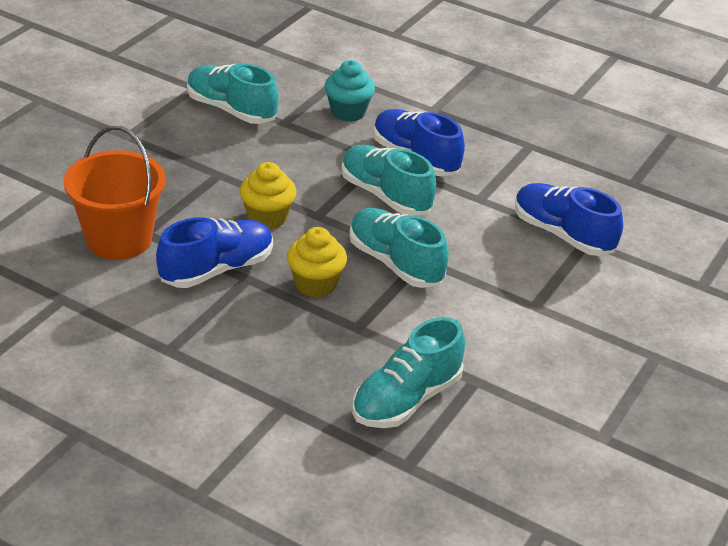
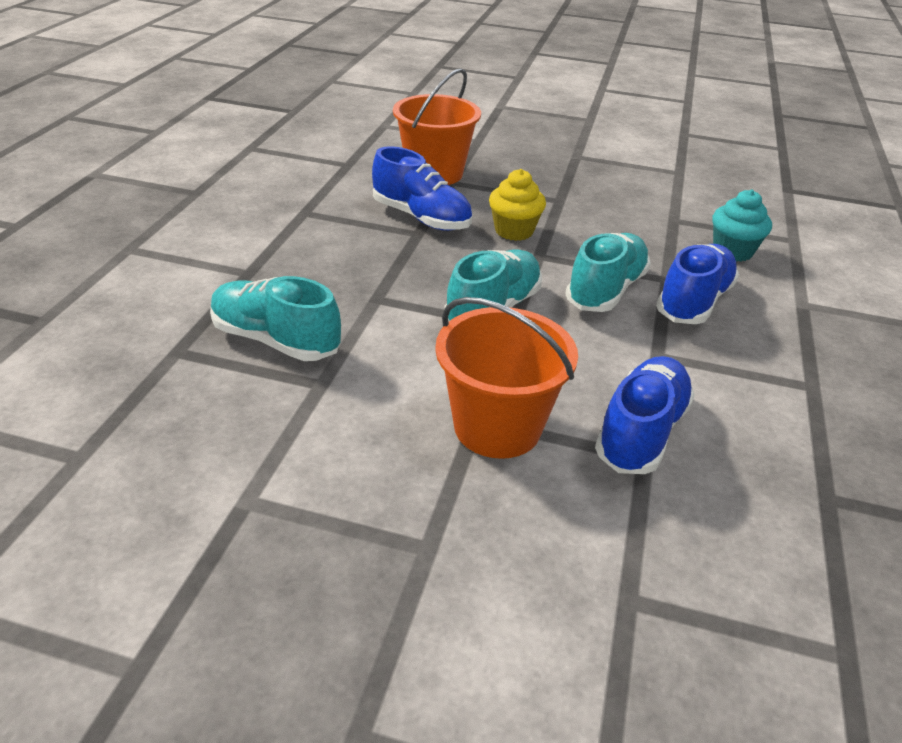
camera: 75 degrees right, 0 degrees up
turquoise shoe [187,64,278,124] -> none
yellow cupcake [287,227,347,297] -> none
none -> orange bucket [435,297,578,459]

